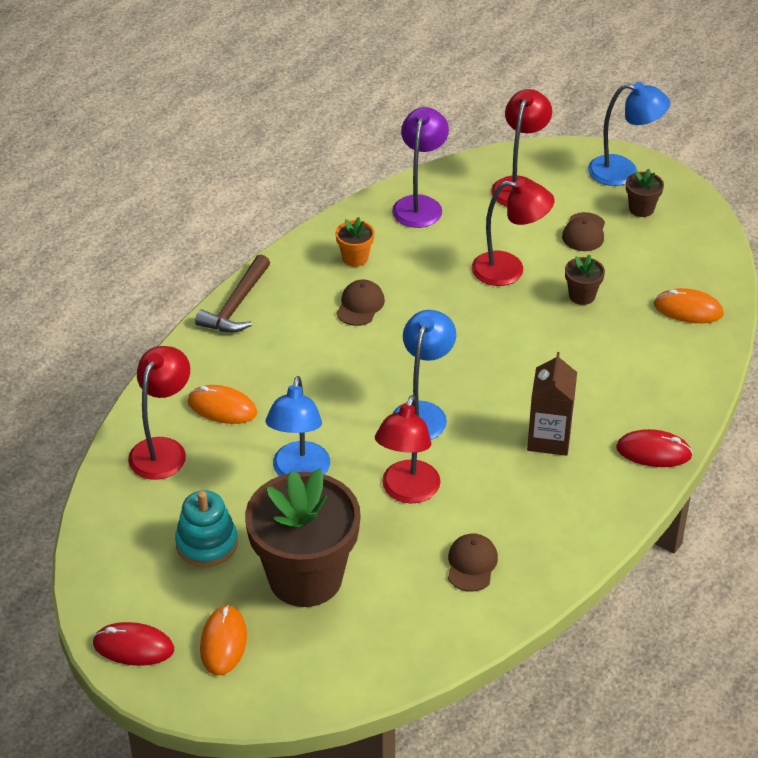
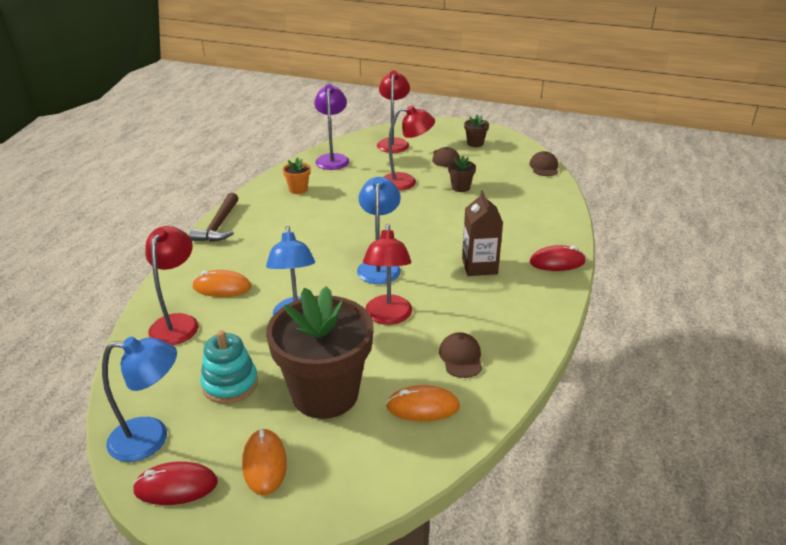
camera: 15 degrees left, 10 degrees down
brown cap [336,280,385,326] -> brown cap moved to [529,151,558,176]
blue lamp [588,82,670,186] -> blue lamp moved to [102,336,177,462]
orange mouse [654,288,724,323] -> orange mouse moved to [386,385,460,422]

